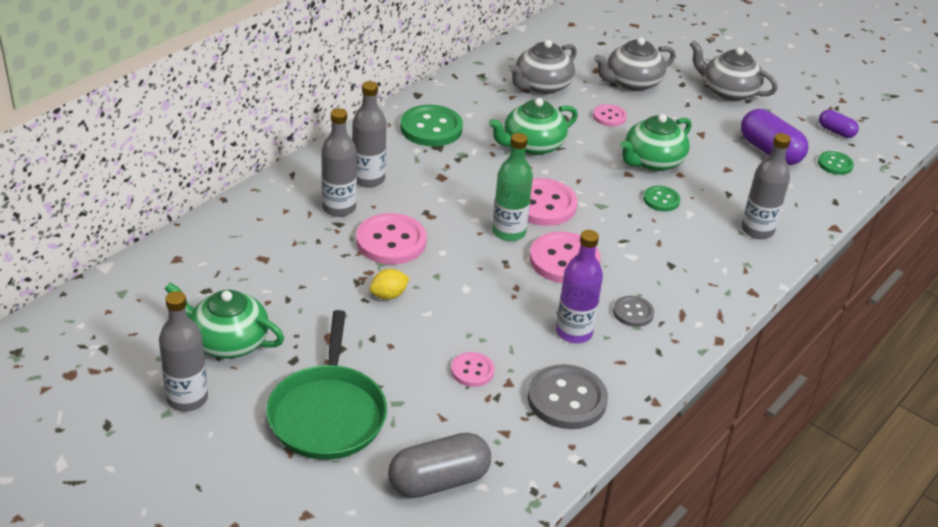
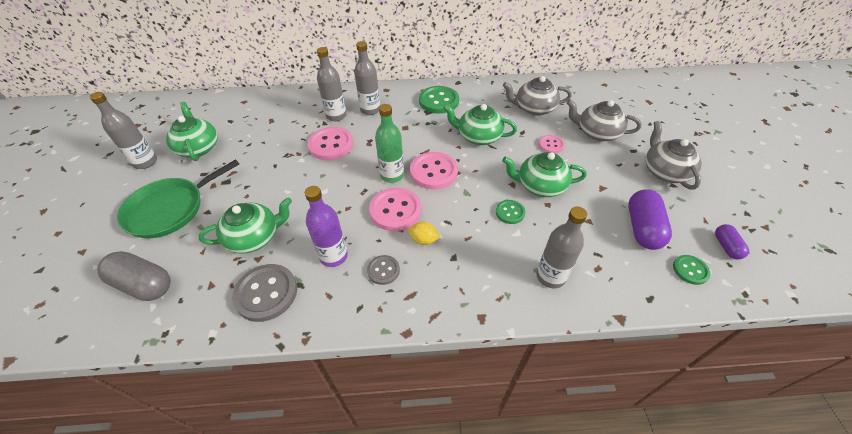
camera: 50 degrees right, 10 degrees up
yellow lemon [369,269,409,300] -> yellow lemon moved to [408,222,440,245]
pink button [451,352,495,387] -> green teapot [198,197,292,254]

